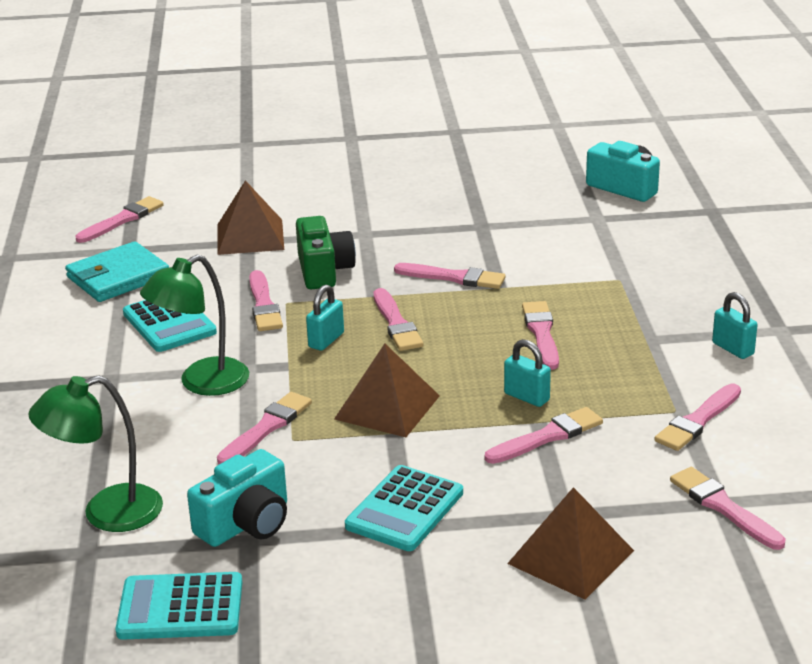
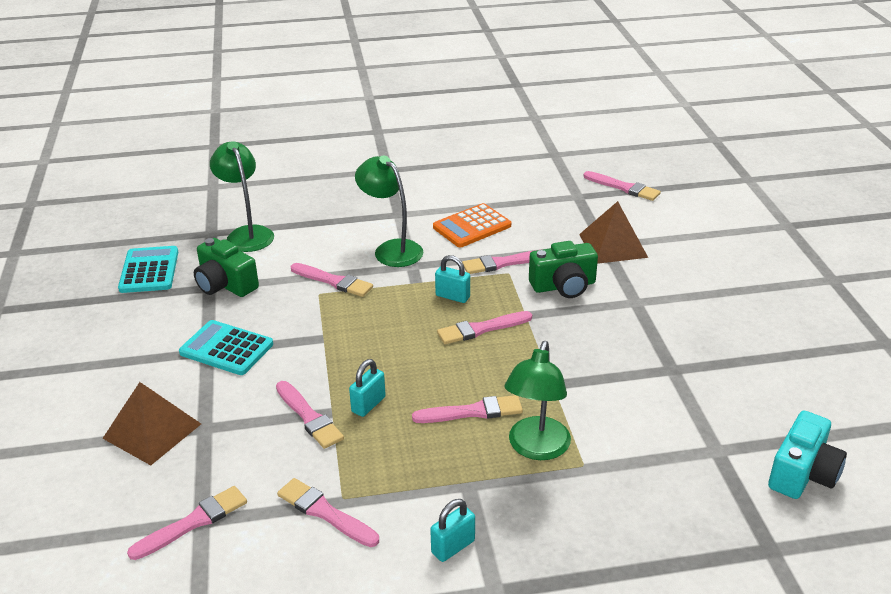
camera: 85 degrees right, 5 degrees up
turquoise wallet [65,241,169,302] -> none
turquoise calculator [123,300,217,352] -> orange calculator [433,203,511,247]
turquoise camera [187,449,287,547] -> green camera [194,238,259,297]
brown pyramid [334,343,440,437] -> none
pink brush [394,263,506,289] -> none
none -> green lamp [504,341,571,460]

